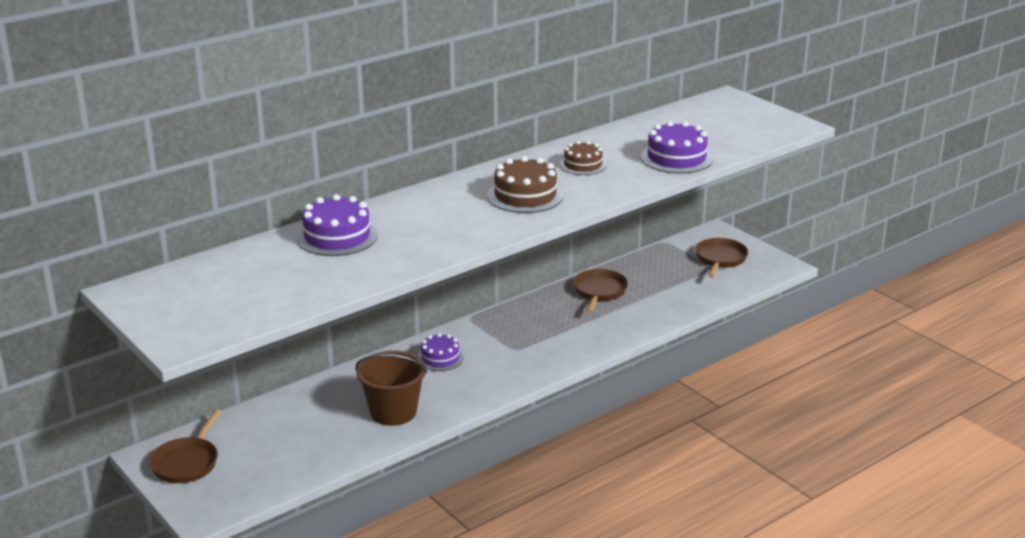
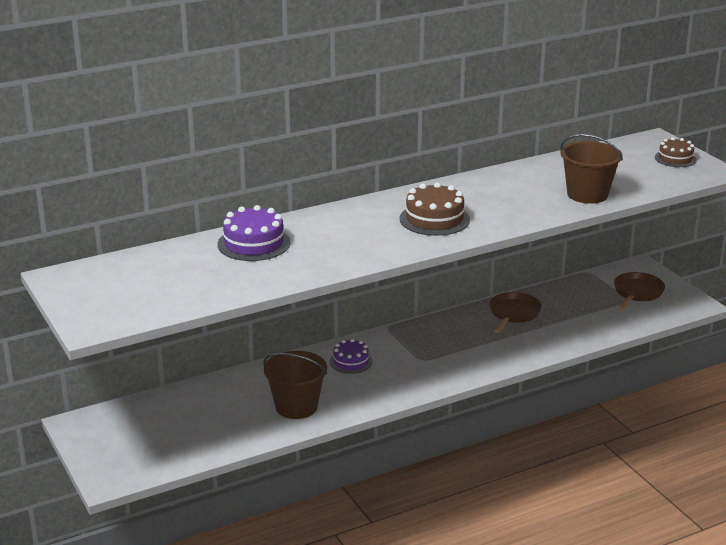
camera: 10 degrees right, 0 degrees up
brown pan [149,409,221,483] -> none
brown cake [560,141,606,175] -> brown cake moved to [655,137,697,167]
purple cake [641,121,713,174] -> brown bucket [560,134,623,204]

